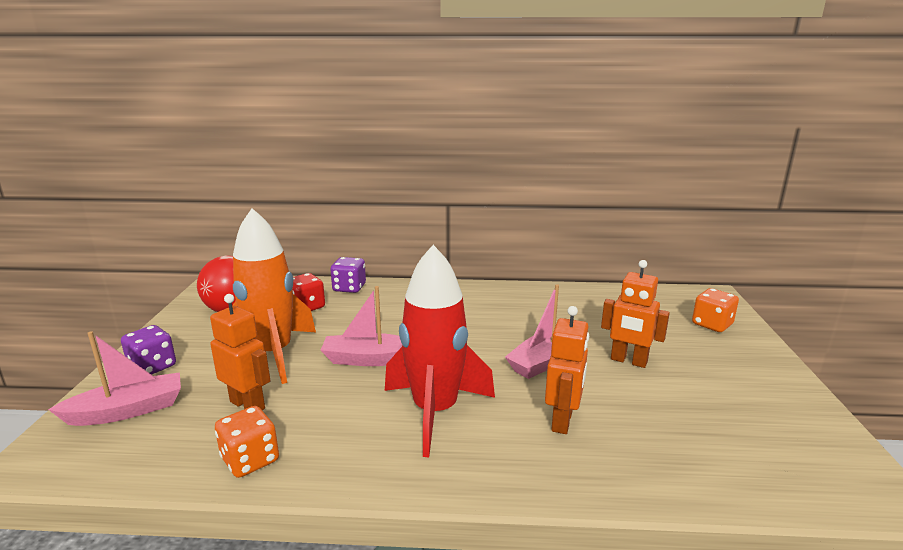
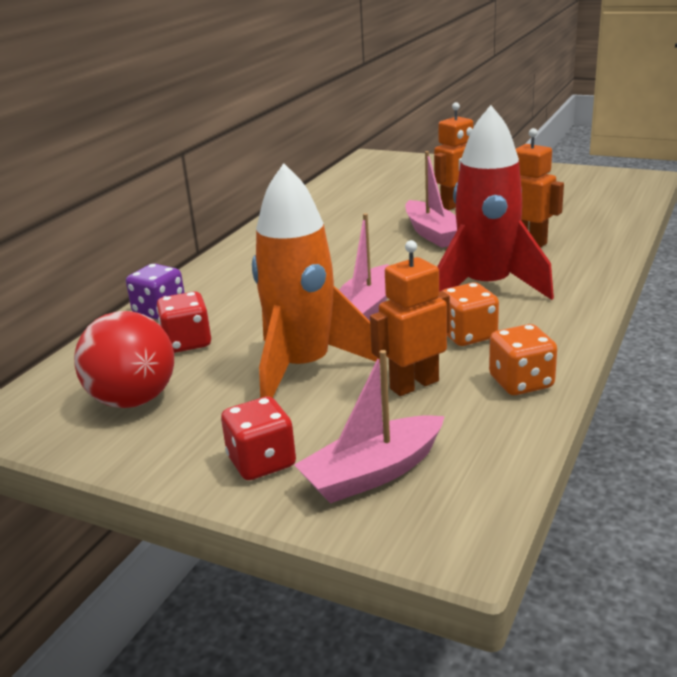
camera: 65 degrees left, 5 degrees up
pink boat [48,331,181,426] -> pink boat turned 120 degrees counterclockwise [294,350,445,503]
purple dice [121,325,176,375] -> red dice [221,396,296,480]
orange dice [692,288,739,332] -> orange dice moved to [442,282,499,346]

